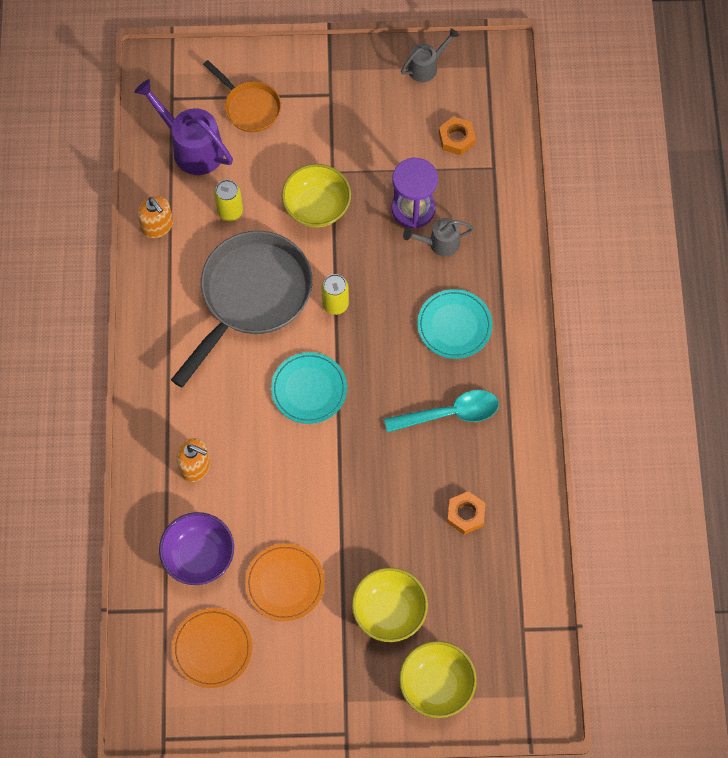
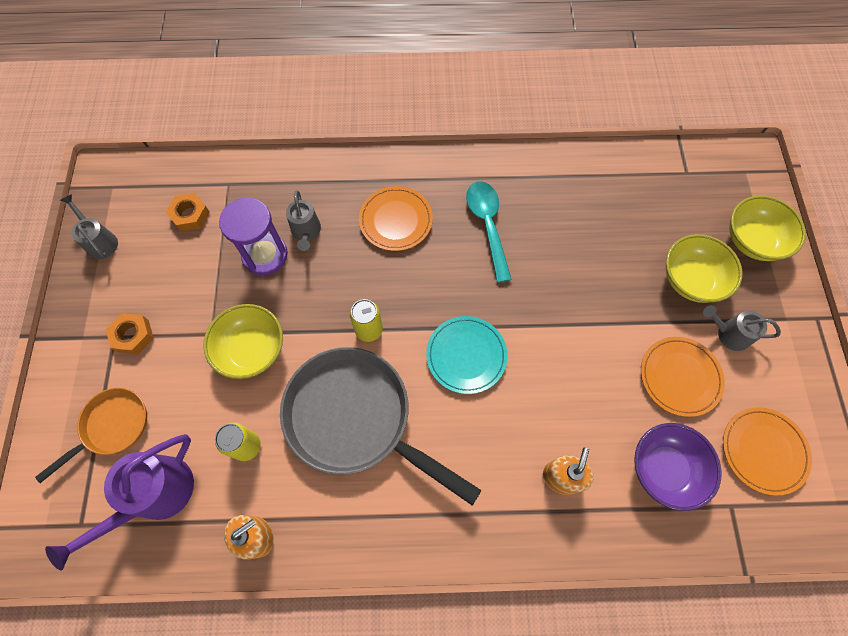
camera: 90 degrees left, 0 degrees up
turquoise plate [417,289,492,359] -> orange plate [359,186,433,251]
orange nut [447,491,486,535] -> orange nut moved to [106,313,154,354]
none -> grey watering can [703,305,781,351]

